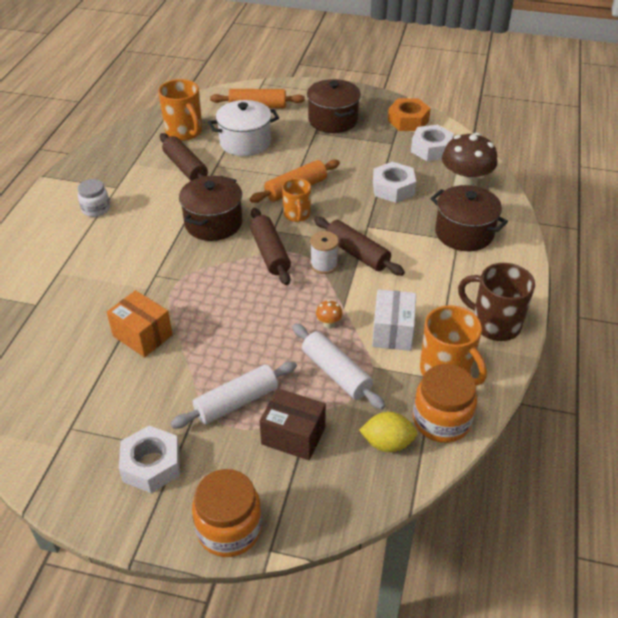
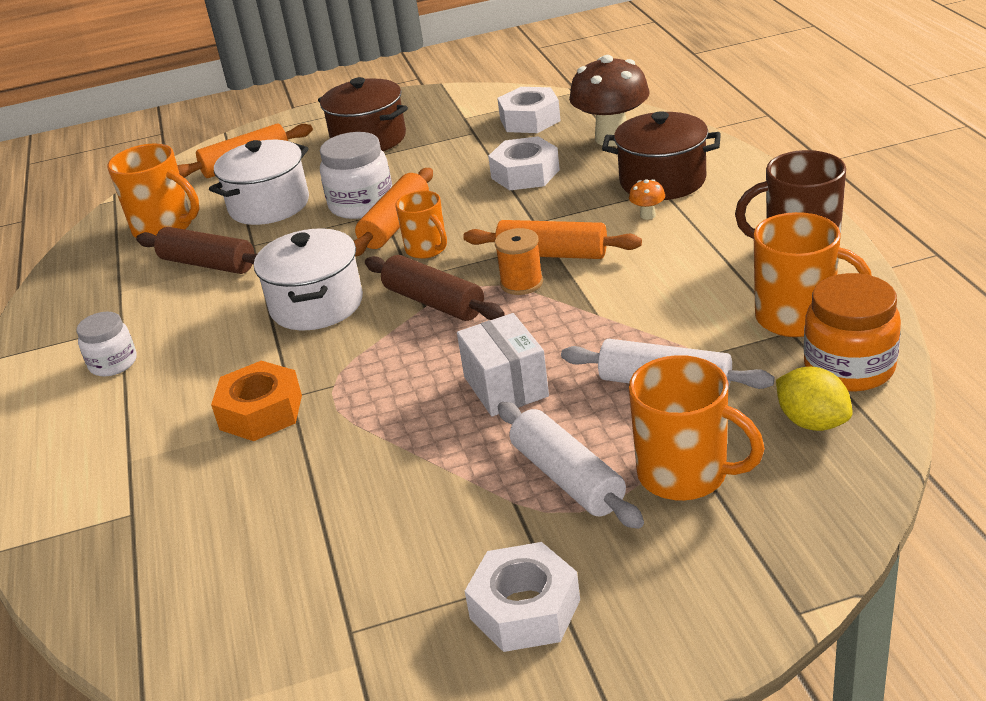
camera: 25 degrees left, 10 degrees down
orange box [107,290,173,357] -> none
white rolling pin [170,362,297,429] -> white rolling pin turned 60 degrees counterclockwise [498,402,644,529]
brown pot [179,176,242,241] -> white pot [254,228,363,330]
orange jar [192,469,262,557] -> none
brown box [260,388,326,460] -> orange mug [629,355,765,501]
white spool [310,231,339,274] -> orange spool [495,228,543,295]
brown rolling pin [314,217,405,276] -> orange rolling pin [463,220,642,259]
orange mushroom [316,300,343,329] -> orange mushroom moved to [629,179,665,220]
yellow lemon [359,412,418,452] -> yellow lemon turned 75 degrees clockwise [776,367,853,431]
white box [372,289,416,351] -> white box moved to [457,313,549,416]
orange nut [388,98,431,131] -> orange nut moved to [211,361,302,441]
none -> white jar [320,132,392,219]

